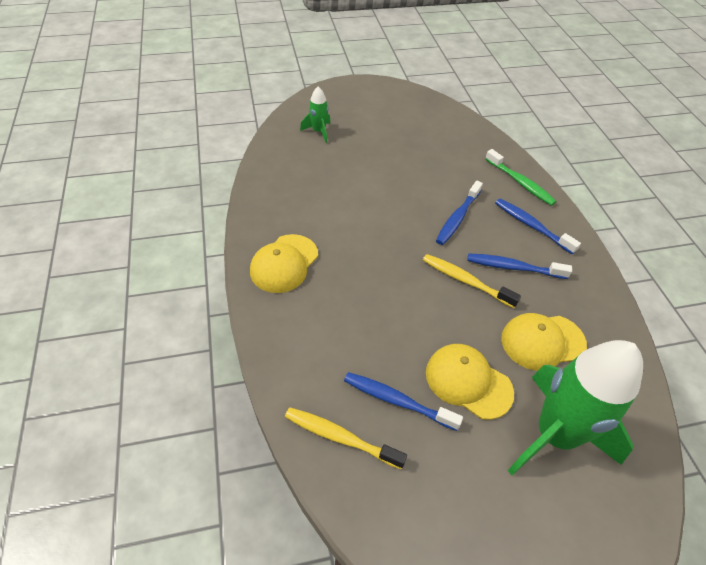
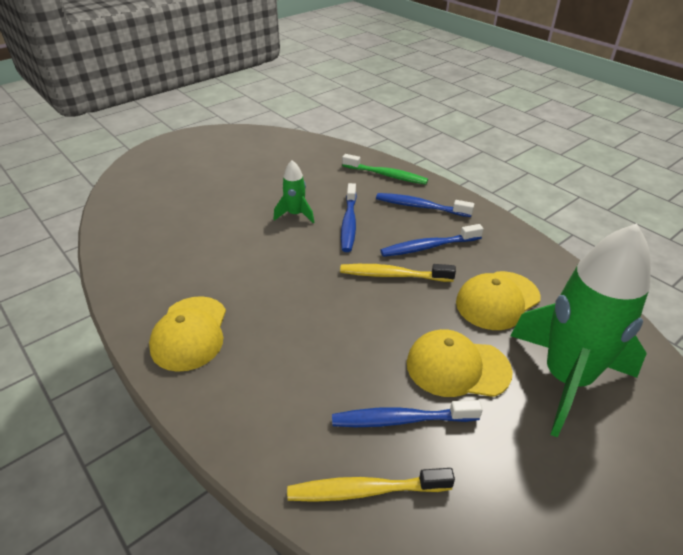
camera: 25 degrees left, 10 degrees down
green rocket [300,86,330,143] -> green rocket moved to [274,160,314,223]

